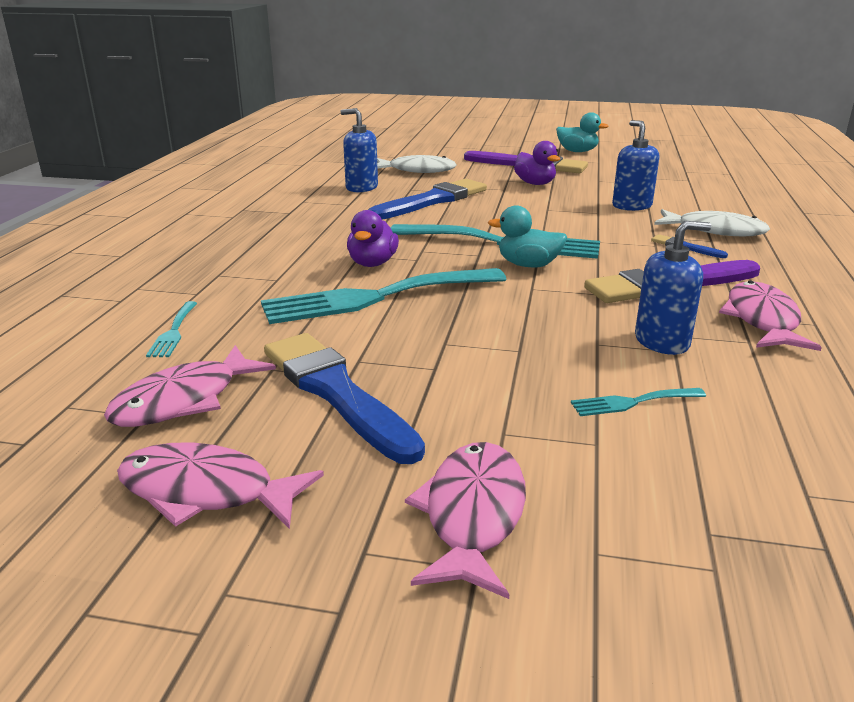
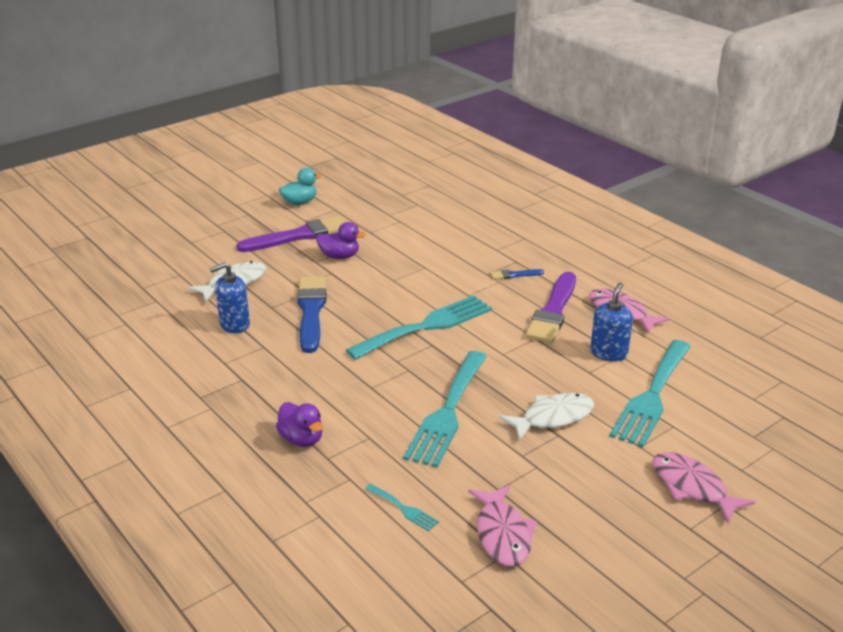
camera: 50 degrees left, 5 degrees up
pink fish [117,443,324,529] -> none
blue brush [264,333,425,464] -> none
purple duck [347,210,399,267] -> purple duck moved to [276,402,323,447]
turquoise duck [488,205,567,267] -> none
turquoise fork [571,388,706,416] -> turquoise fork [609,340,691,447], size x2.35
blue soap dispenser [612,120,659,211] -> none
white fish [654,209,770,236] -> white fish moved to [499,393,594,441]

